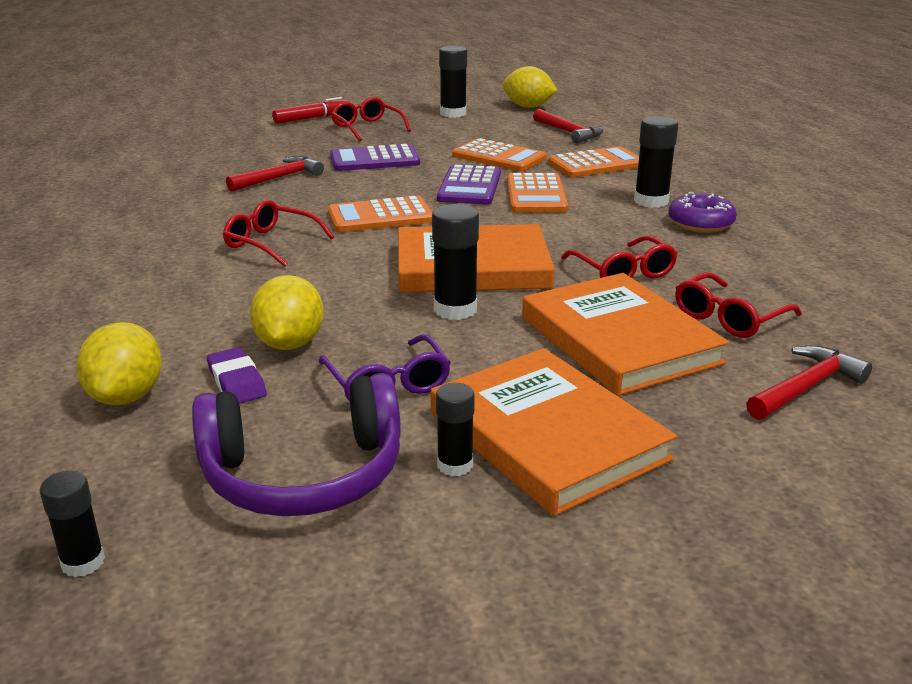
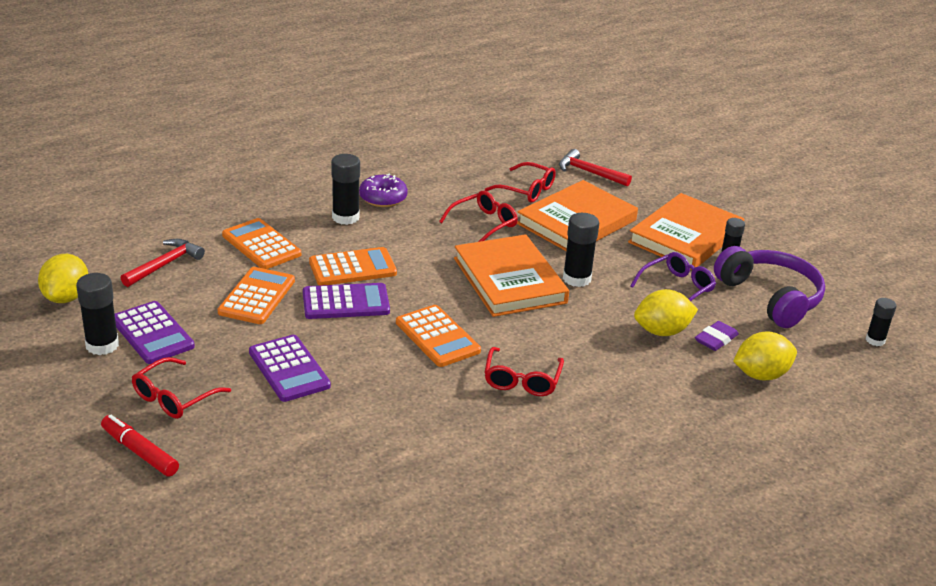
camera: 110 degrees left, 5 degrees up
red hammer [226,156,324,192] -> none
none -> purple calculator [115,301,195,364]

